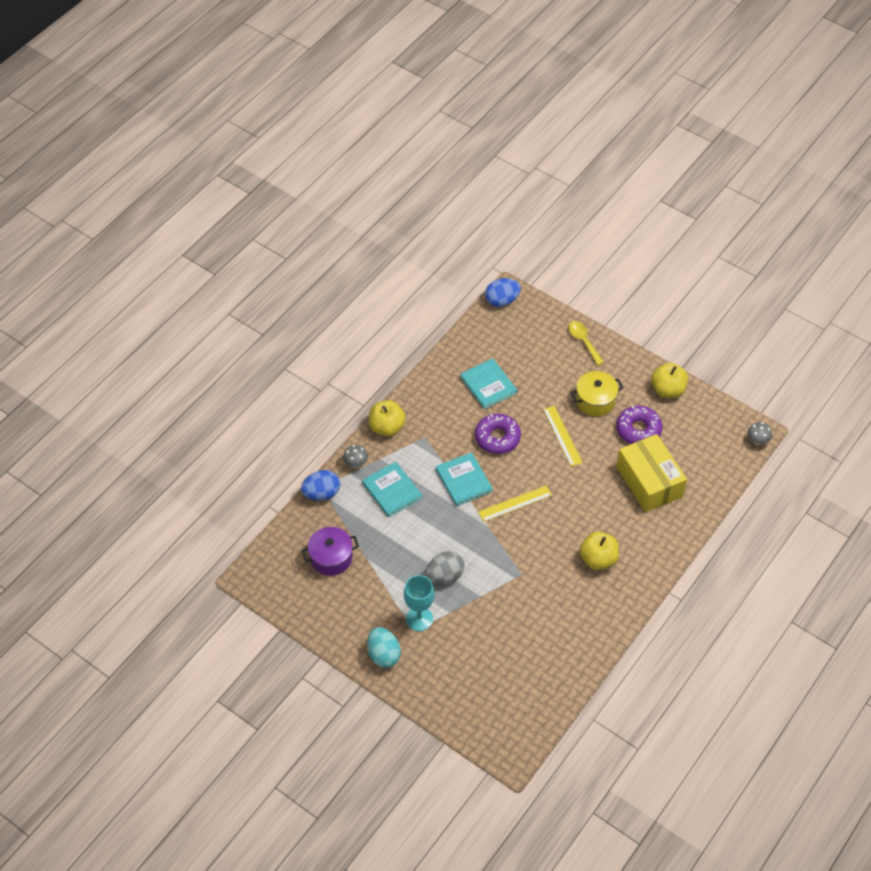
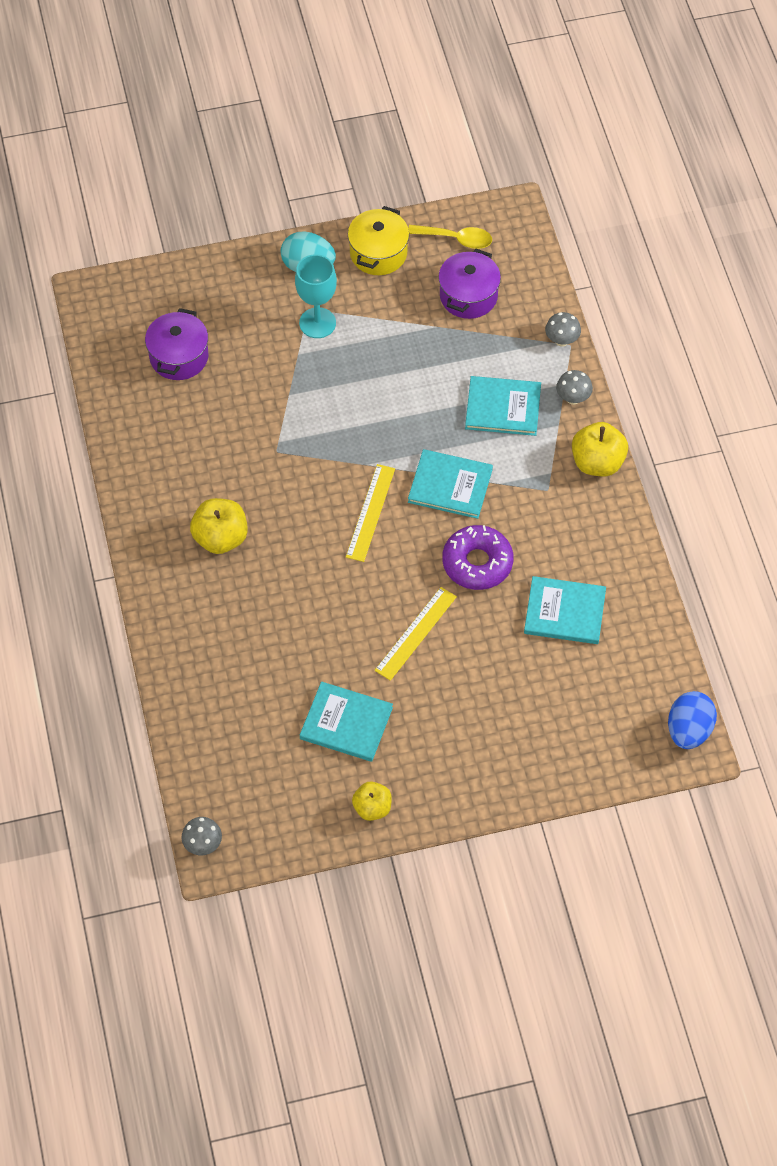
camera: 130 degrees right, 5 degrees up
blue egg [301,470,340,501] -> grey mushroom [545,312,581,347]
grey egg [426,551,464,584] -> none
yellow ruler [543,406,583,467] -> yellow ruler turned 75 degrees counterclockwise [374,587,457,681]
yellow spoon [568,321,604,366] -> yellow spoon moved to [408,225,492,249]
yellow pot [571,371,623,416] -> yellow pot moved to [348,206,409,275]
purple donut [616,406,663,444] -> turquoise book [300,681,393,762]
yellow box [616,434,687,512] -> none
yellow apple [651,363,688,398] -> yellow apple [352,781,392,821], size x0.65
none -> purple pot [145,308,208,380]

